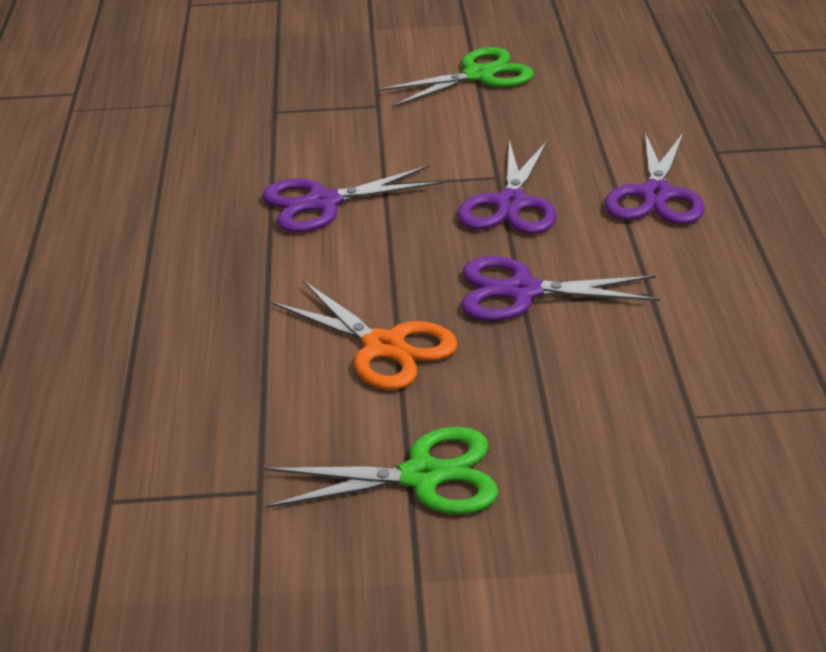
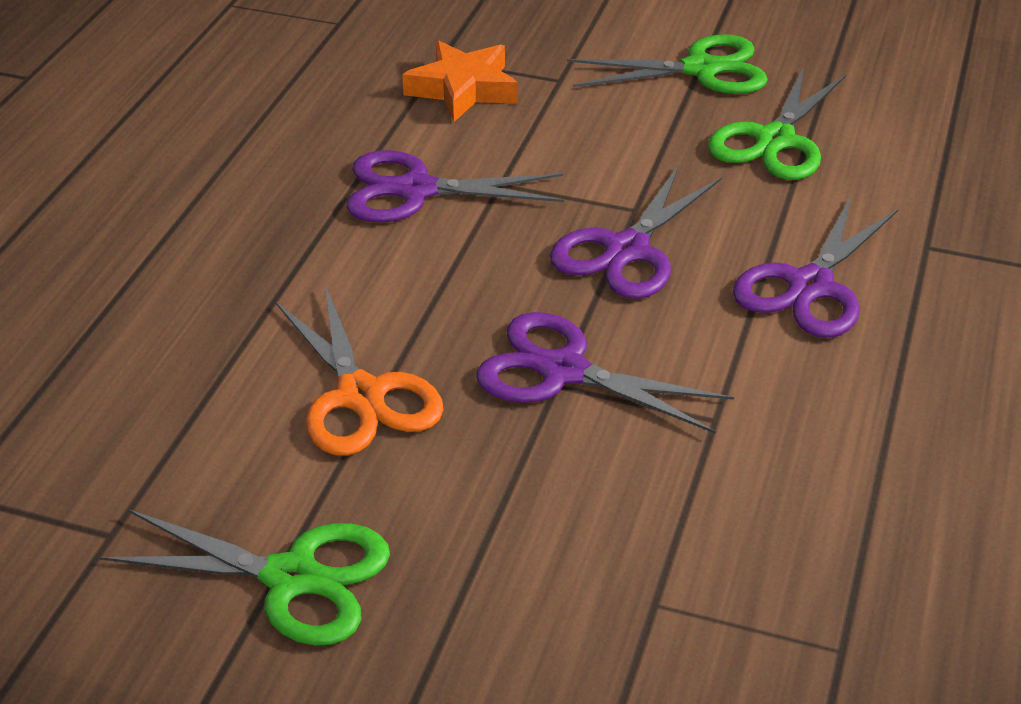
camera: 20 degrees right, 5 degrees up
none -> orange star [402,40,518,122]
none -> green scissors [708,66,846,180]

